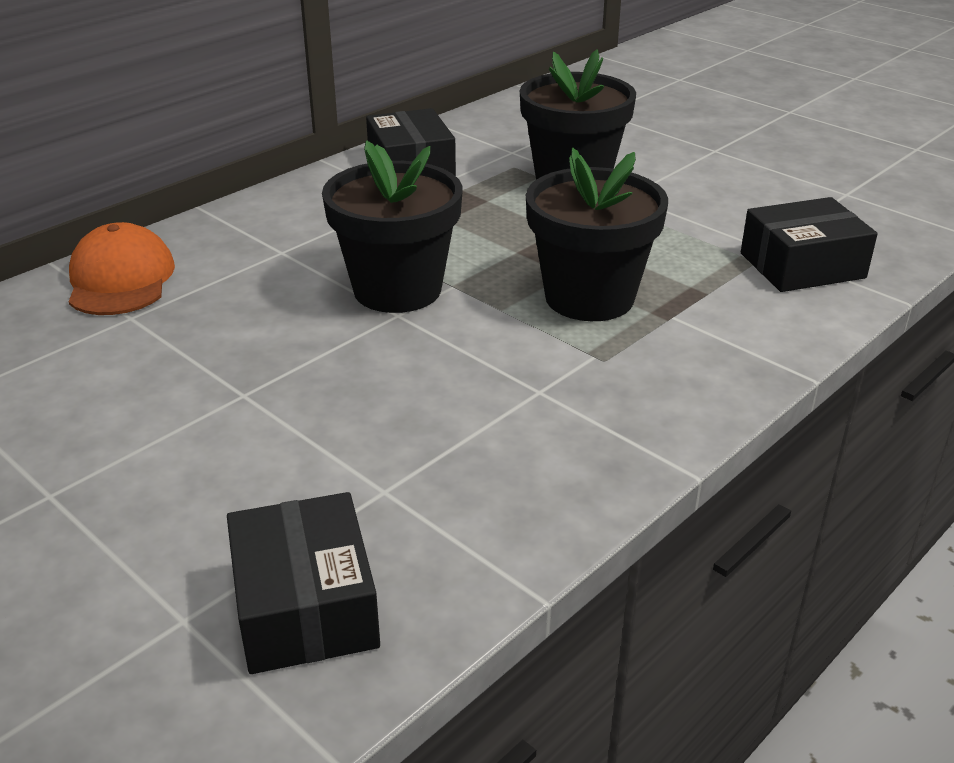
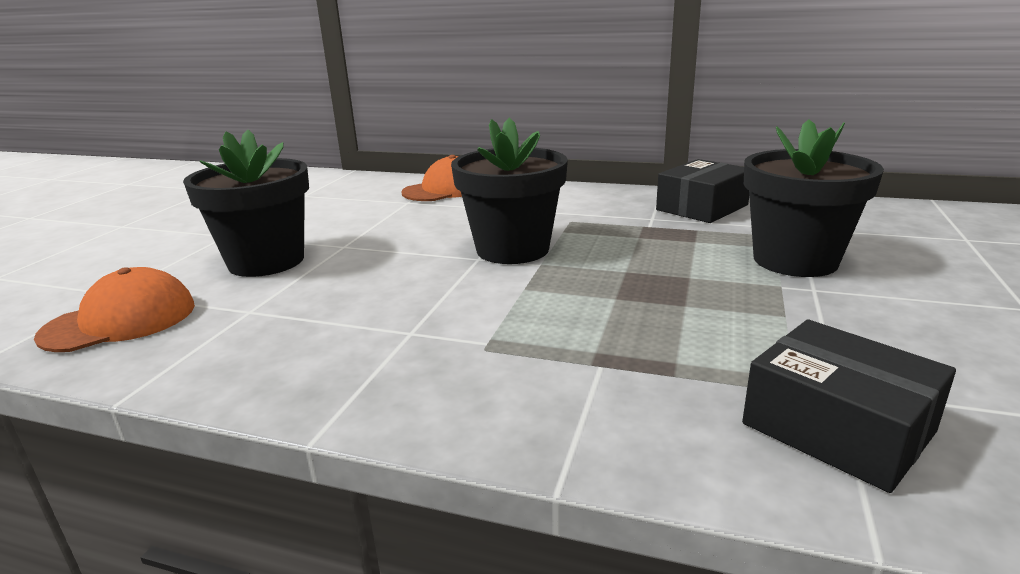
camera: 65 degrees right, 10 degrees down
black box [227,492,380,674] -> orange cap [34,267,195,352]
black flower pot [526,148,668,321] -> black flower pot moved to [183,129,309,277]

